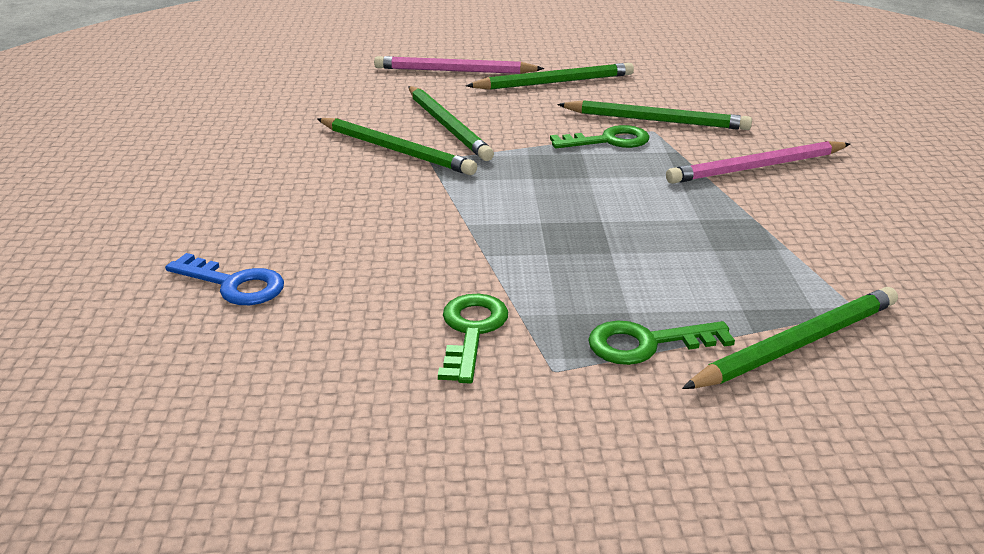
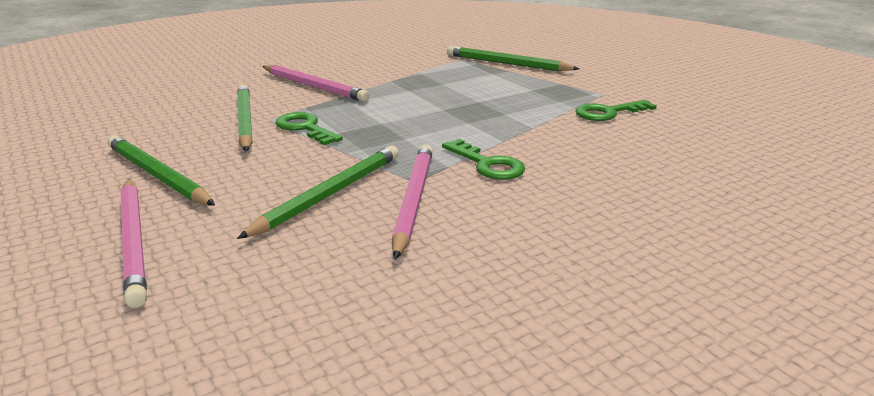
camera: 120 degrees left, 5 degrees down
blue key [165,253,284,305] -> none
green pencil [317,118,477,175] -> pink pencil [392,145,433,260]
green key [588,320,735,365] -> green key moved to [442,139,525,180]

